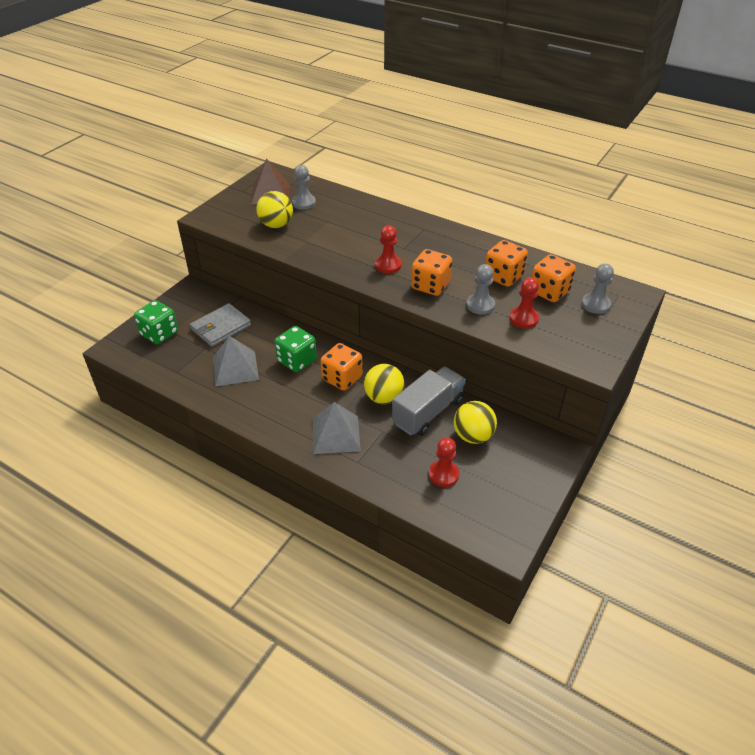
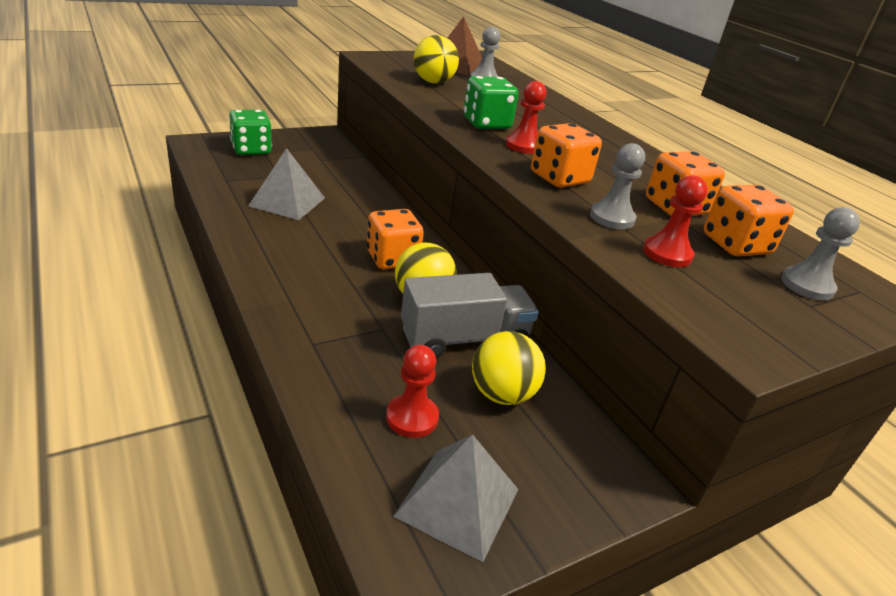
camera: 25 degrees right, 10 degrees down
grey wallet [190,303,251,347] -> none
green dice [275,326,317,372] -> green dice moved to [464,76,519,129]
grey pyramid [313,402,361,454] -> grey pyramid moved to [393,434,519,562]

